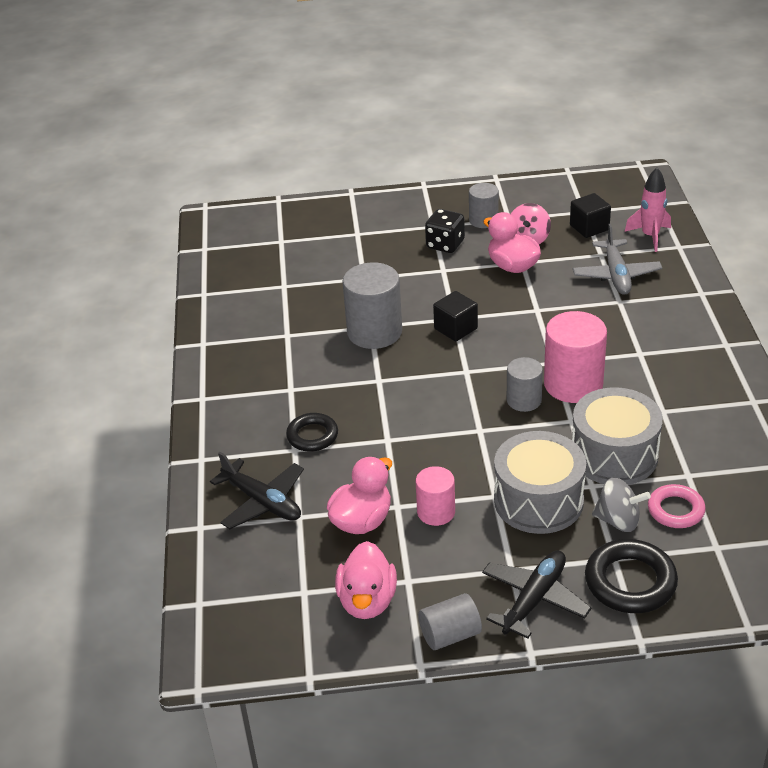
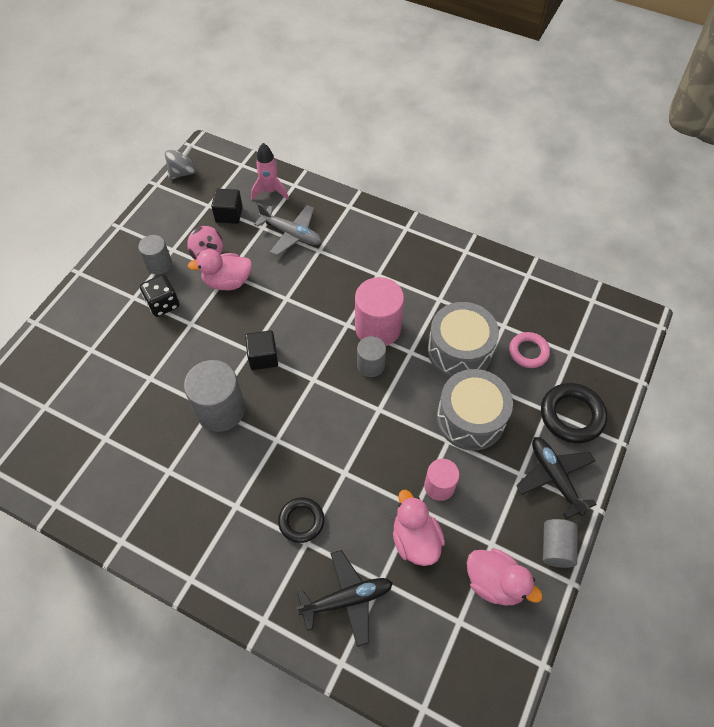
camera: 60 degrees left, 20 degrees up
grey spinning top [592,478,651,532] -> grey spinning top moved to [165,144,196,180]

